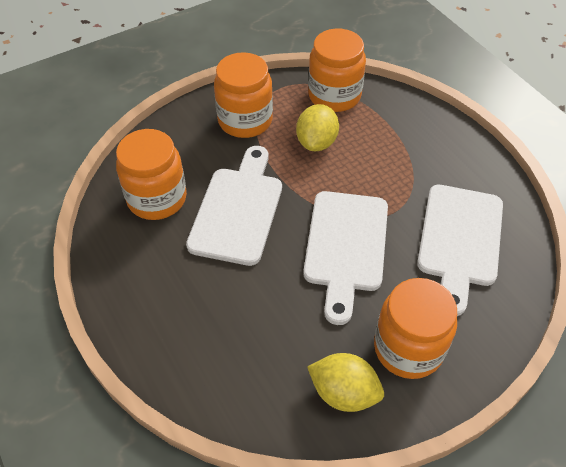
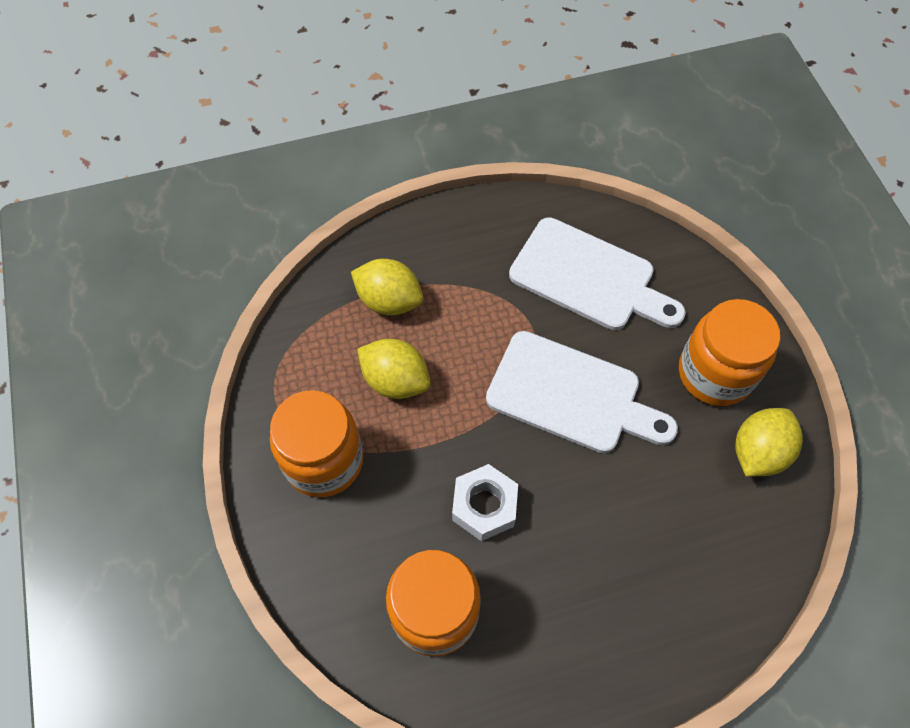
camera: 75 degrees left, 10 degrees up
white cutting board [186,146,282,266] -> white nut [452,464,518,541]
orange jar [308,29,366,112] -> none
none -> yellow lemon [351,259,423,315]

